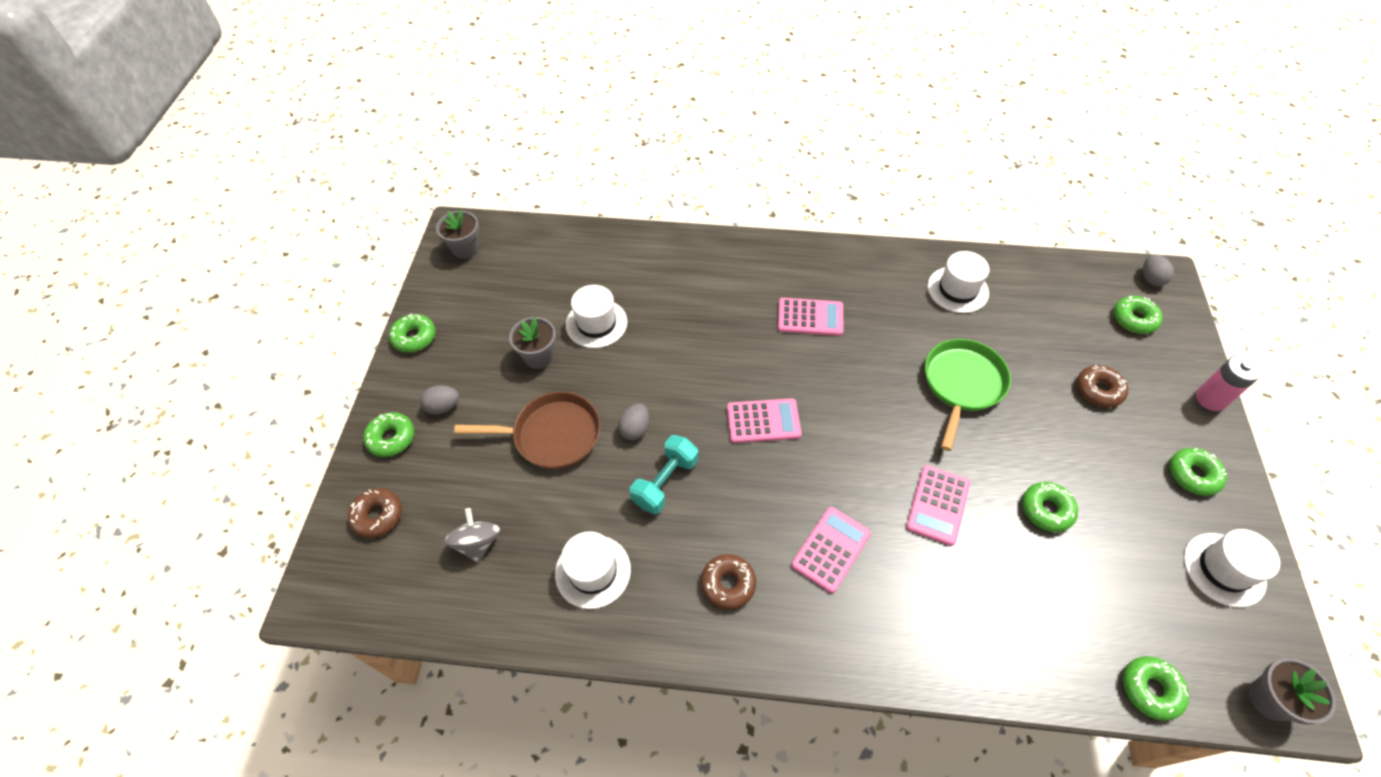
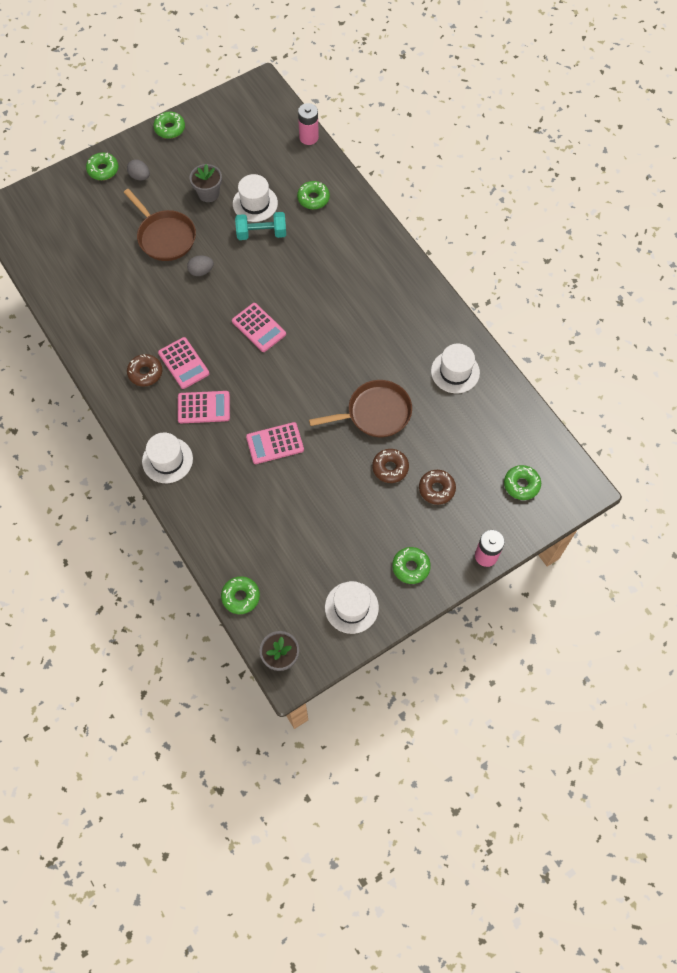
camera: 50 degrees right, 10 degrees up
brown donut [348,488,402,538] -> brown donut moved to [372,449,409,483]
grey flower pot [436,209,479,259] -> none
grey spinning top [445,508,500,563] -> none
white hat [555,531,631,609] -> white hat moved to [142,433,193,483]
turquoise dumbbell [630,435,698,514] -> turquoise dumbbell moved to [235,212,286,240]
pink calculator [778,298,844,336] -> pink calculator moved to [158,337,210,389]
green pan [925,339,1011,451] -> brown pan [309,380,412,437]
green donut [1022,482,1078,532] -> green donut moved to [297,181,330,209]
grey egg [1143,254,1174,286] -> none
none -> pink battery [298,103,319,145]

